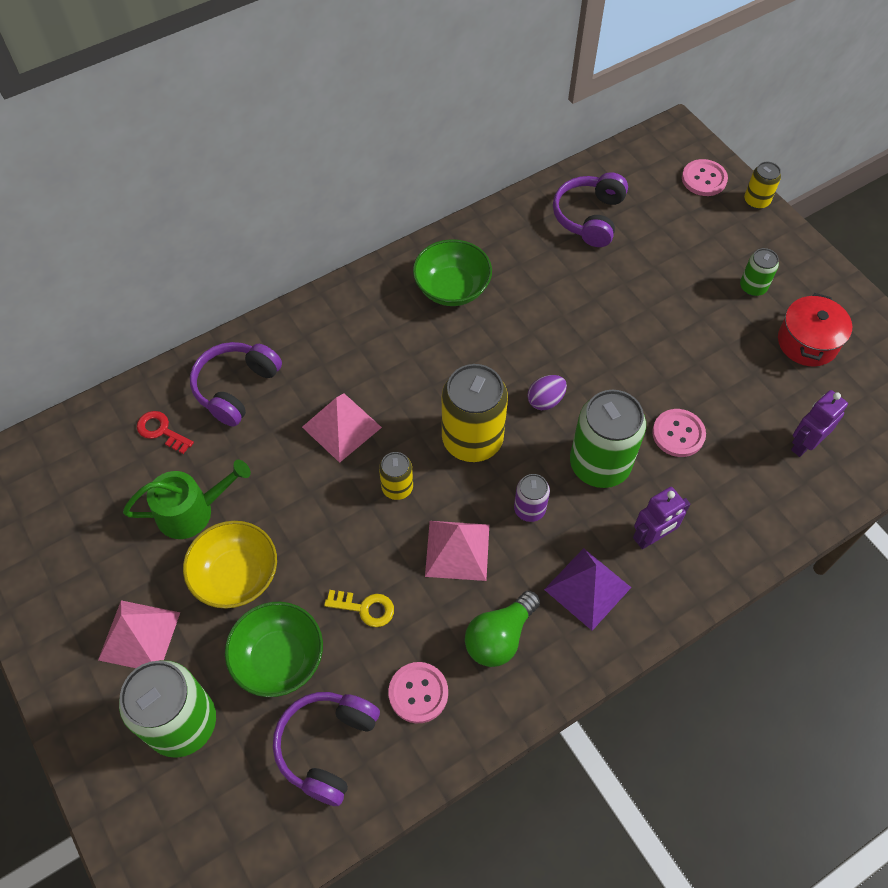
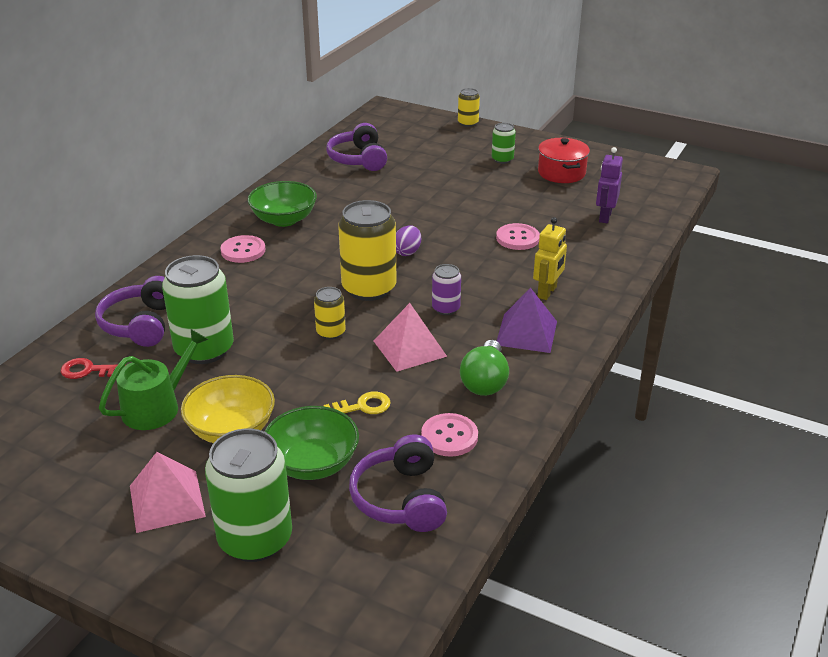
camera: 30 degrees left, 25 degrees down
pink pyramid [302,393,382,463] -> none
green can [570,390,646,488] -> green can moved to [162,255,234,364]
purple robot [633,487,690,549] -> yellow robot [533,217,567,300]
pink button [682,159,728,196] -> pink button moved to [220,235,265,263]

